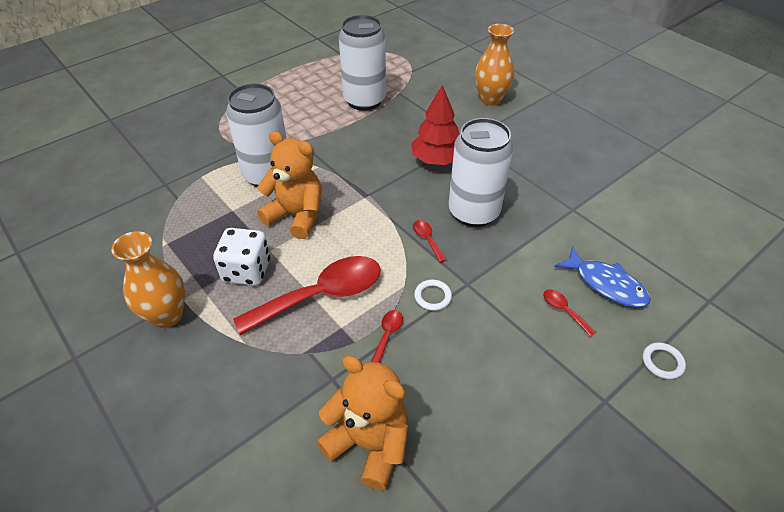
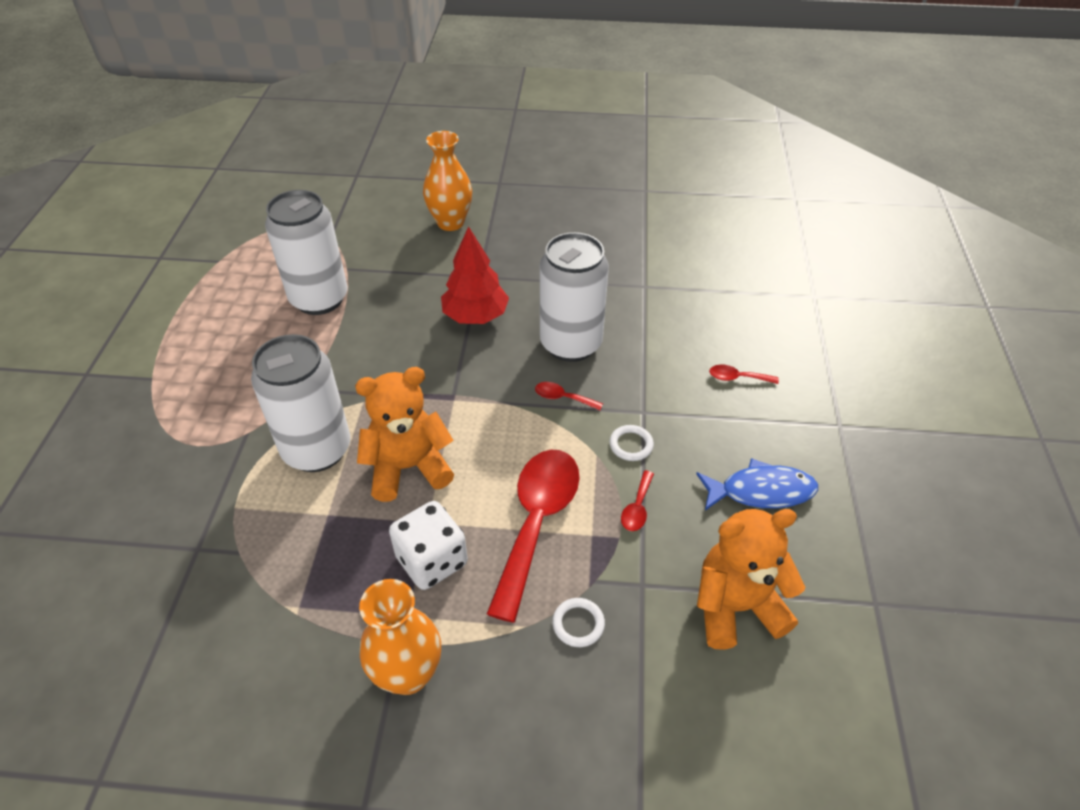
camera: 45 degrees left, 0 degrees up
red spoon [371,310,403,363] -> red spoon turned 135 degrees counterclockwise [621,470,654,531]
blue fish [554,246,651,308] -> blue fish moved to [696,458,818,510]
white ring [643,342,686,379] -> white ring moved to [552,598,605,647]

